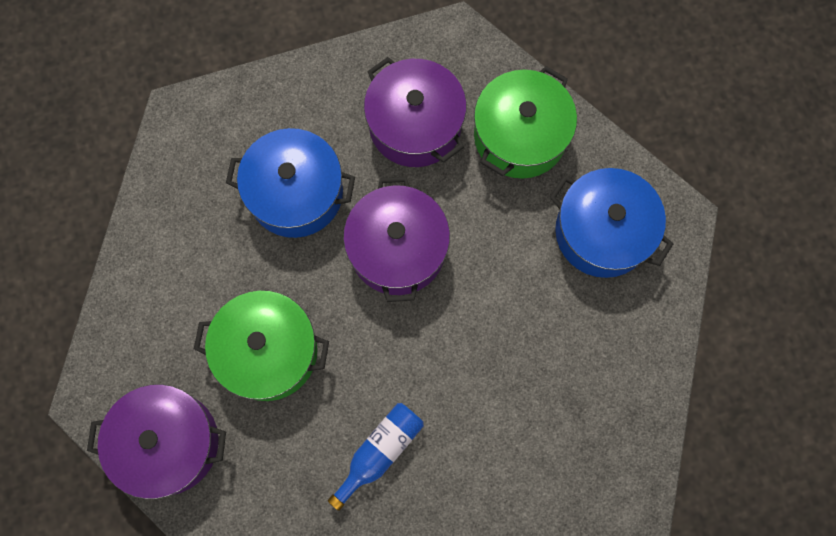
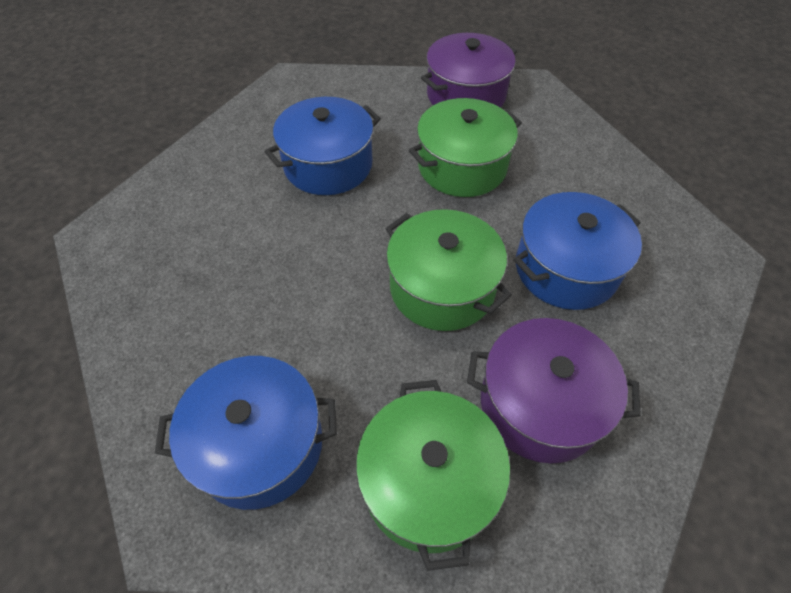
camera: 140 degrees right, 20 degrees down
blue bottle [328,403,424,511] -> blue pot [264,97,381,195]
purple pot [343,177,450,302] -> green pot [385,209,512,331]

